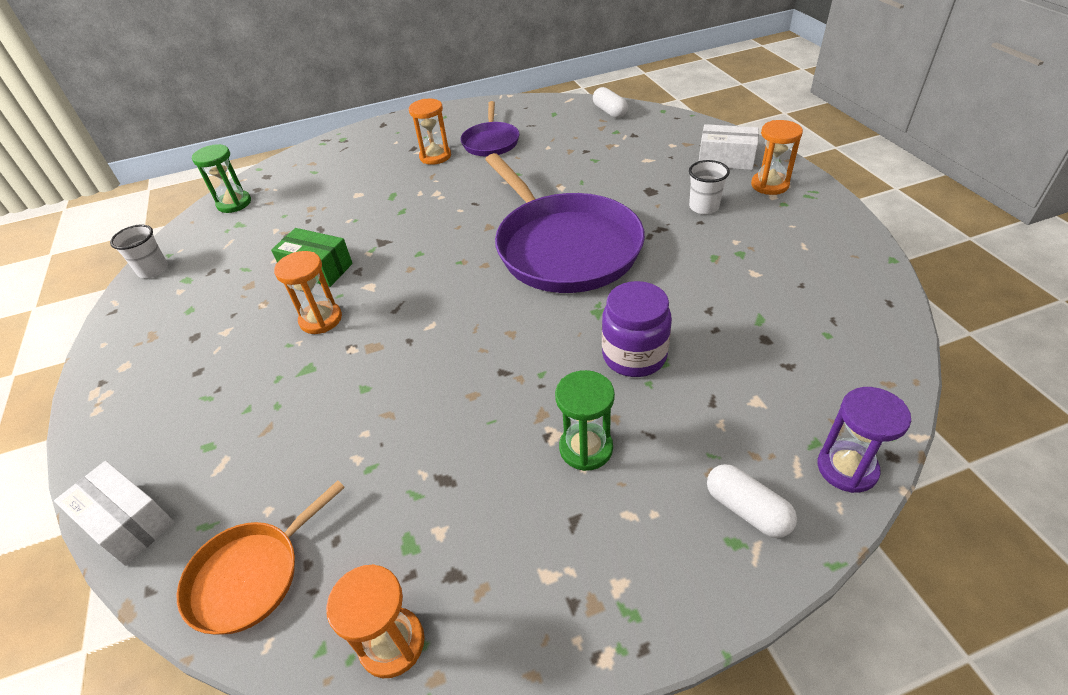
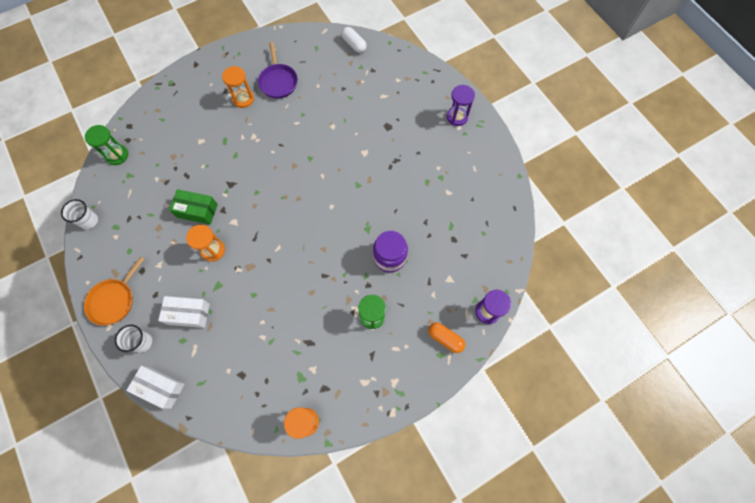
camera: 15 degrees left, 25 degrees up
orange pan [177,480,345,635] -> orange pan moved to [84,256,144,326]
purple pan [485,153,645,293] -> none
white cup [689,160,730,214] -> white cup moved to [115,325,152,353]
white box [699,124,759,170] -> white box moved to [158,296,210,328]
white capsule [707,464,797,538] -> orange capsule [428,322,466,353]
orange hourglass [751,120,803,195] -> purple hourglass [447,85,475,126]

